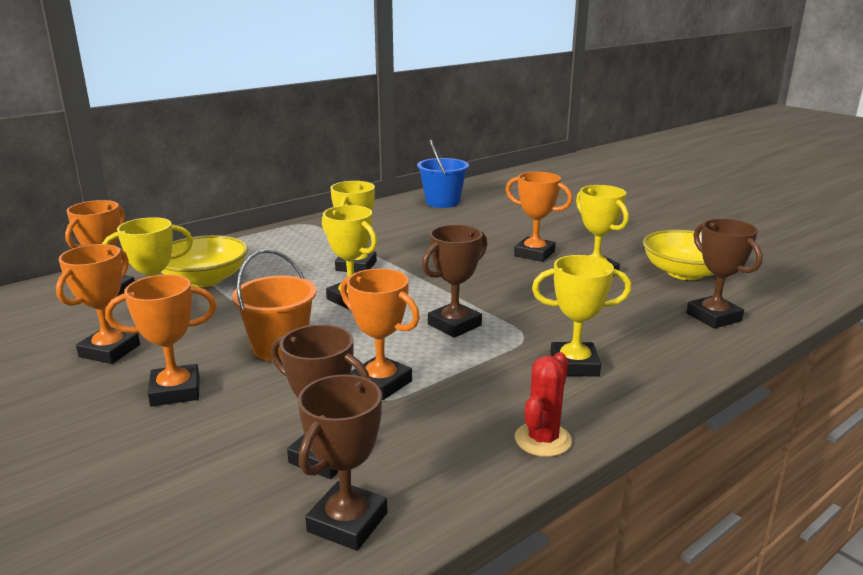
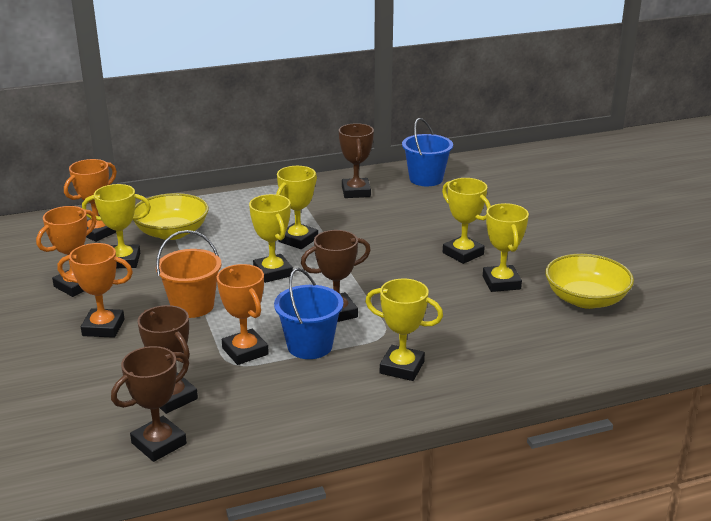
camera: 20 degrees right, 5 degrees up
orange trophy [506,172,573,262] -> yellow trophy [442,178,491,264]
red cactus [515,352,572,457] -> none
brown trophy [686,219,763,329] -> brown trophy moved to [339,123,374,198]
none -> blue bucket [274,268,344,359]

